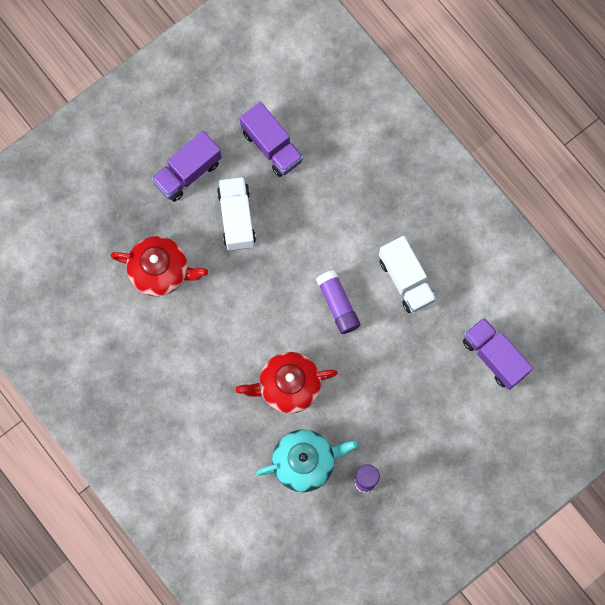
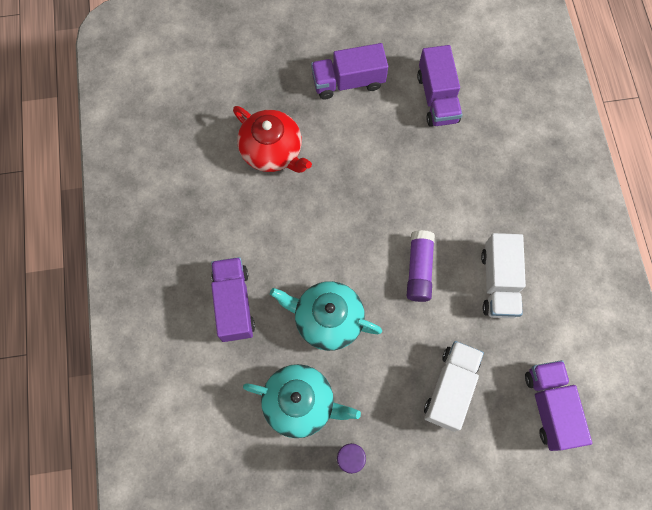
camera: 30 degrees right, 5 degrees down
white truck [217,177,256,251] -> white truck moved to [424,341,484,432]
red teapot [236,352,337,414] -> turquoise teapot [270,281,382,351]
none -> purple truck [211,257,255,342]

